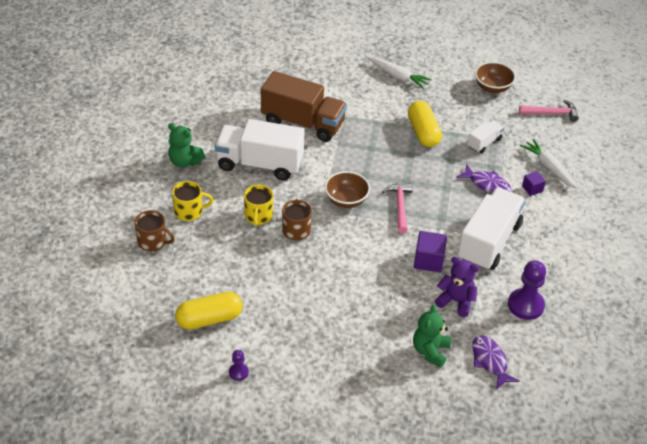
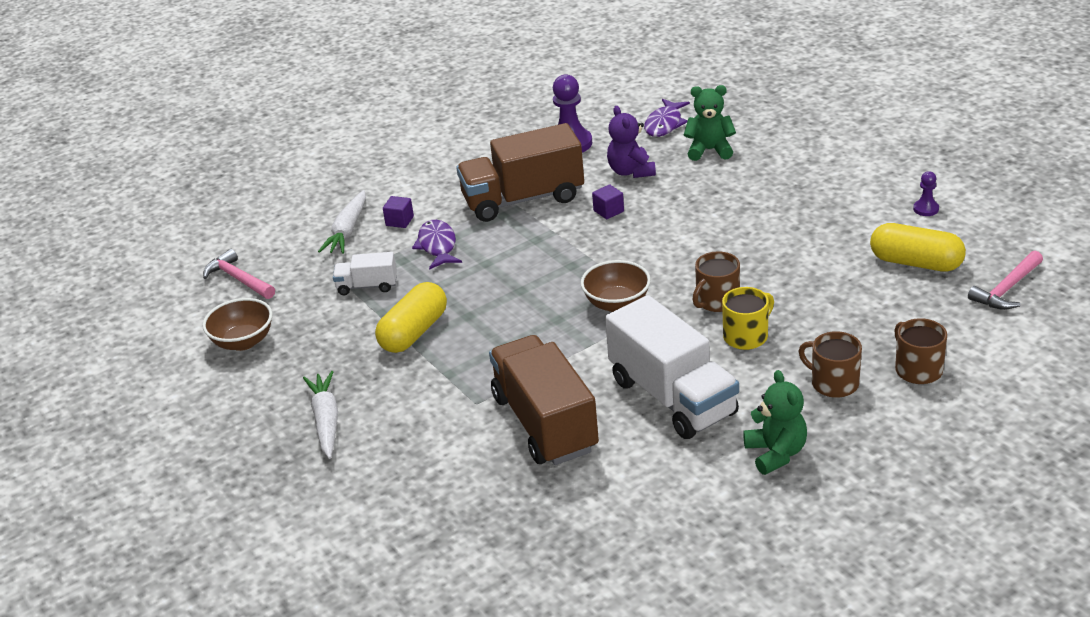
camera: 130 degrees left, 10 degrees down
yellow mug [172,181,213,221] -> brown mug [799,331,862,398]
pink hammer [382,183,413,233] -> pink hammer moved to [968,251,1043,310]
green teddy bear [413,304,451,368] -> green teddy bear turned 150 degrees counterclockwise [684,85,736,161]
purple cube [414,231,447,272] -> purple cube [592,184,624,219], size x0.61
white truck [458,187,526,271] -> brown truck [456,123,584,222]

